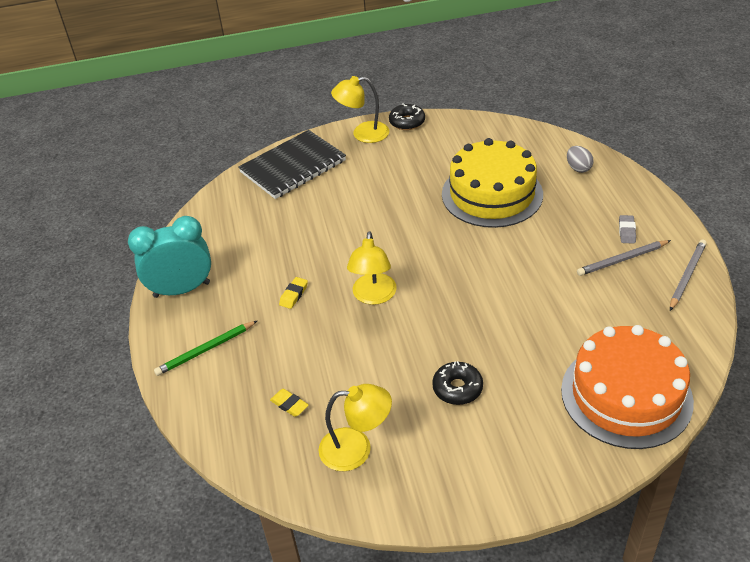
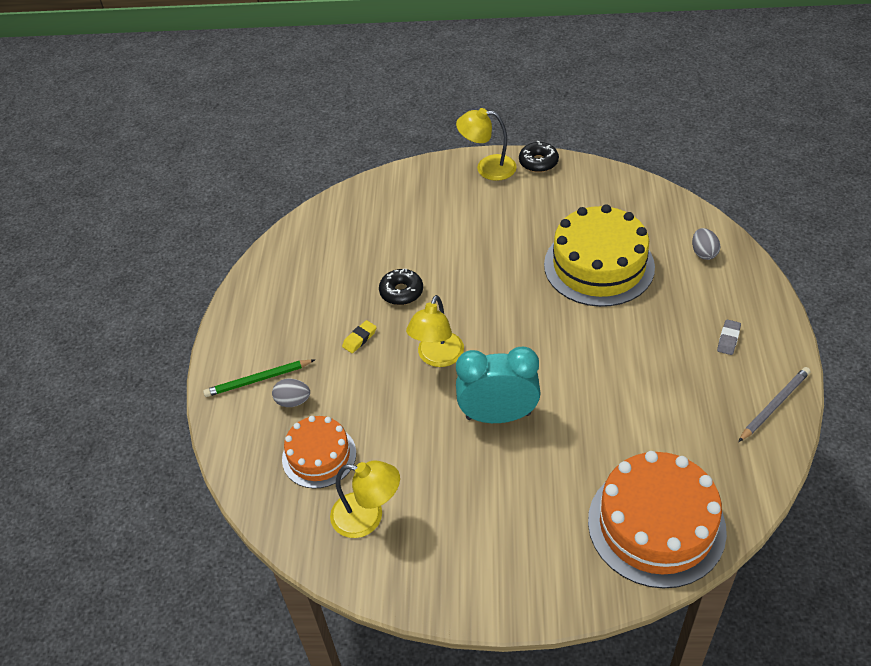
camera: 15 degrees right, 5 degrees up
turquoise clock [128,216,211,298] -> turquoise clock moved to [456,347,541,423]
black notebook [238,130,346,199] -> none
yellow eraser [270,389,309,417] -> orange cake [282,416,356,489]
black donut [432,361,483,405] -> black donut moved to [379,268,423,305]
grey pencil [577,240,671,276] -> none
none -> grey egg [272,378,310,407]

